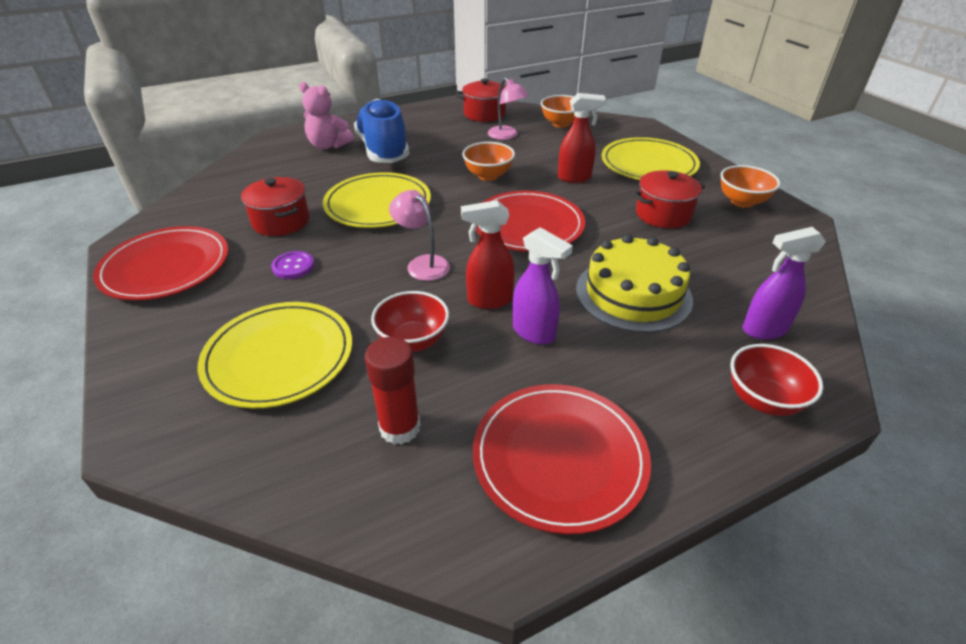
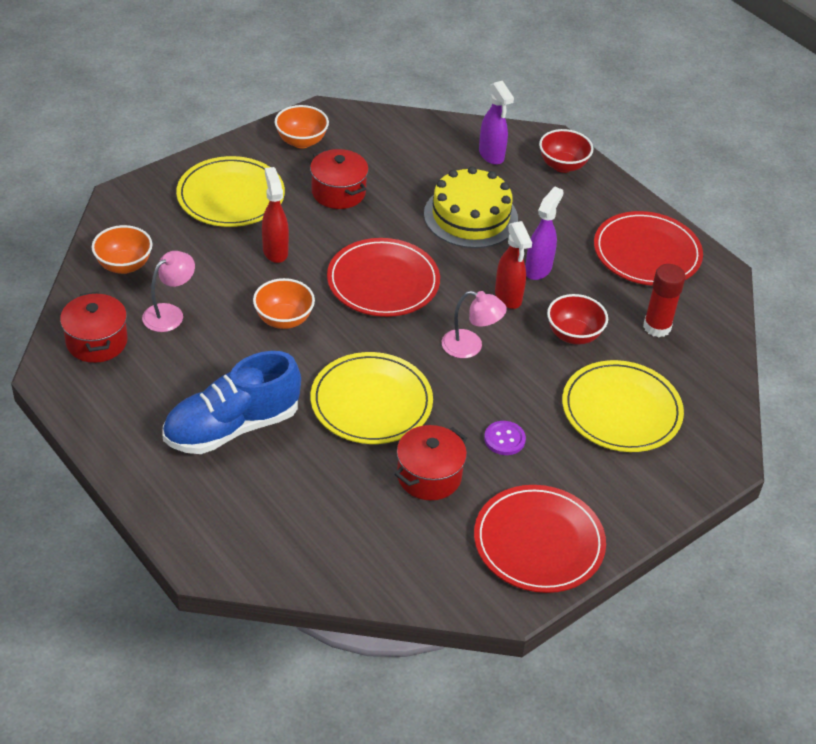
camera: 105 degrees left, 5 degrees up
pink teddy bear [299,82,354,149] -> none
pink lamp [389,190,450,281] -> pink lamp turned 105 degrees counterclockwise [442,291,507,358]

